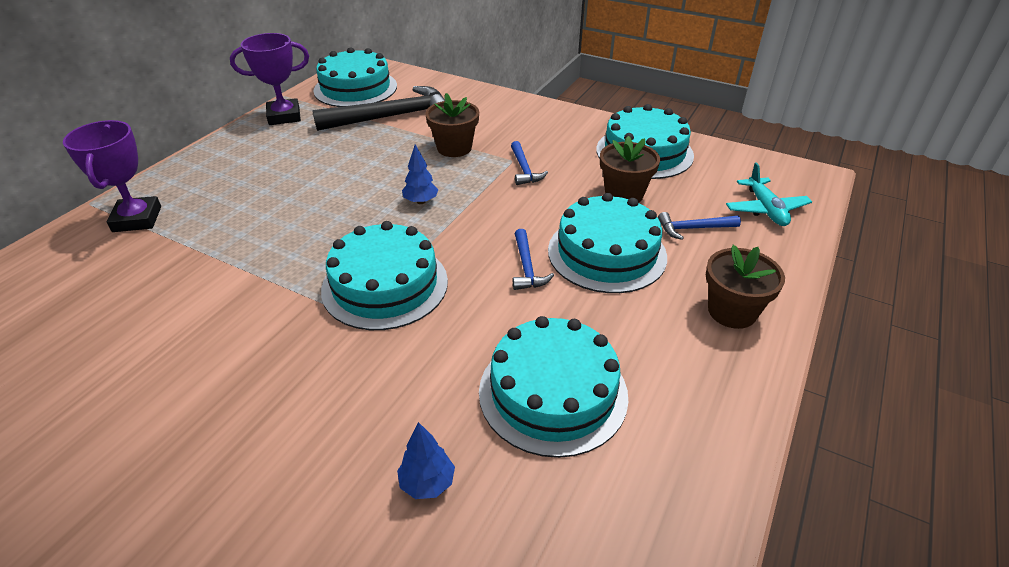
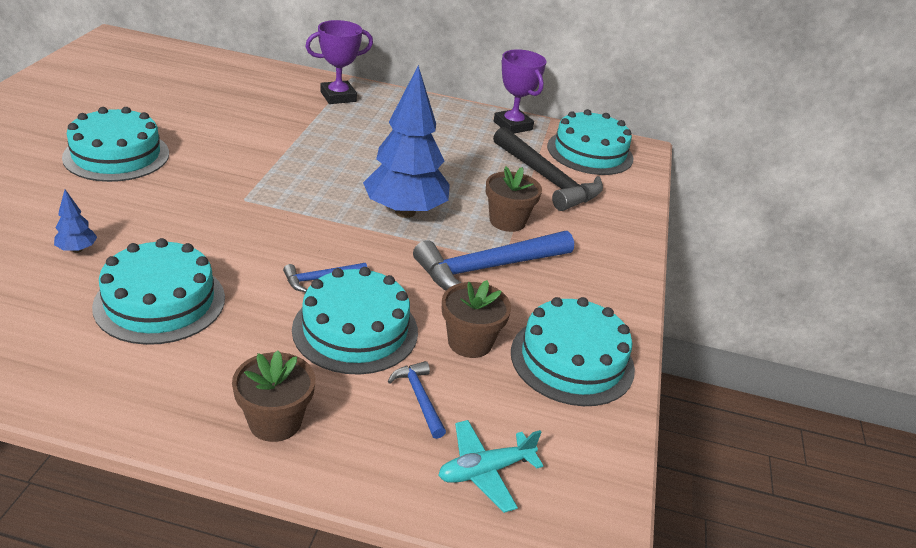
camera: 70 degrees right, 5 degrees down
turquoise cake [321,221,448,330] -> turquoise cake moved to [62,107,169,182]
blue tree [402,144,439,204] -> blue tree [363,65,450,218], size x2.49
blue hammer [511,141,548,185] -> blue hammer [413,231,574,290], size x2.13

